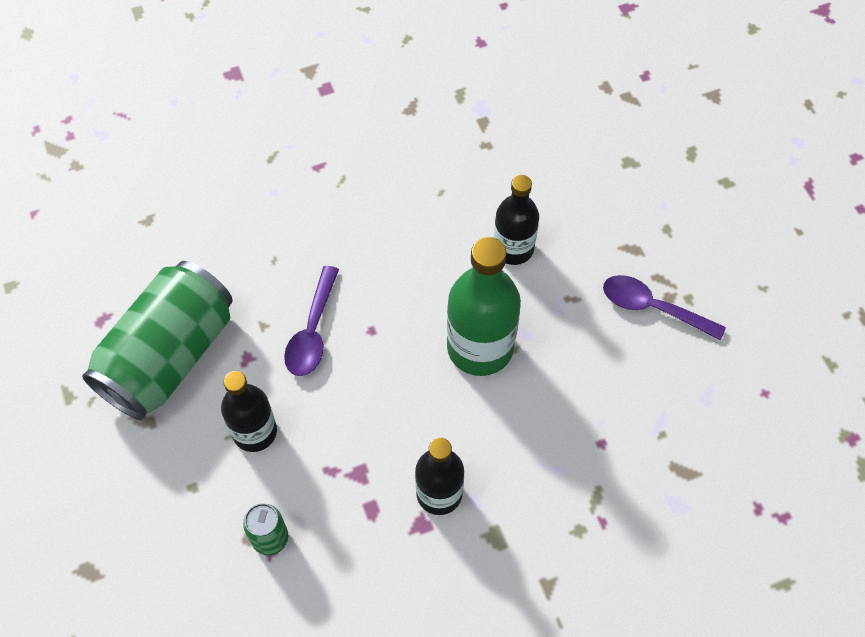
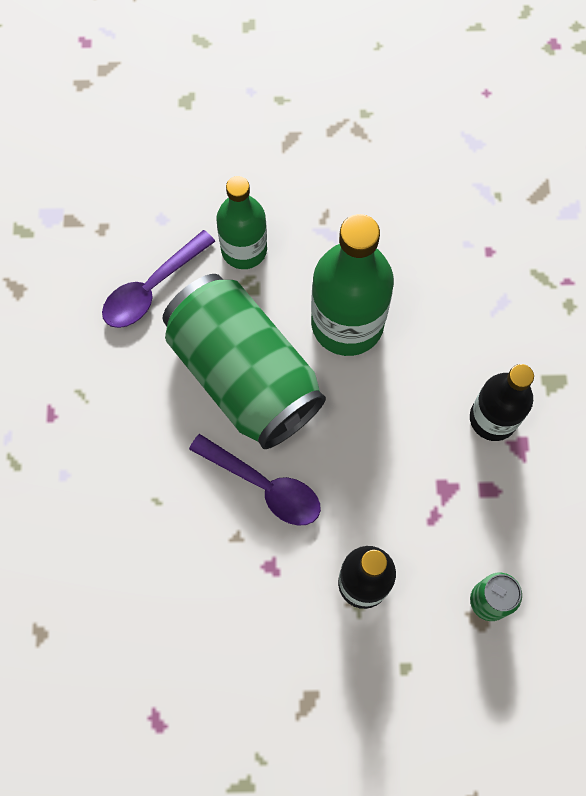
camera: 70 degrees left, 10 degrees up
green can [82,261,233,420] -> green can moved to [162,274,326,449]
black bottle [494,175,539,265] -> green bottle [217,176,267,269]
purple spoon [603,275,726,340] -> purple spoon moved to [102,230,216,328]

